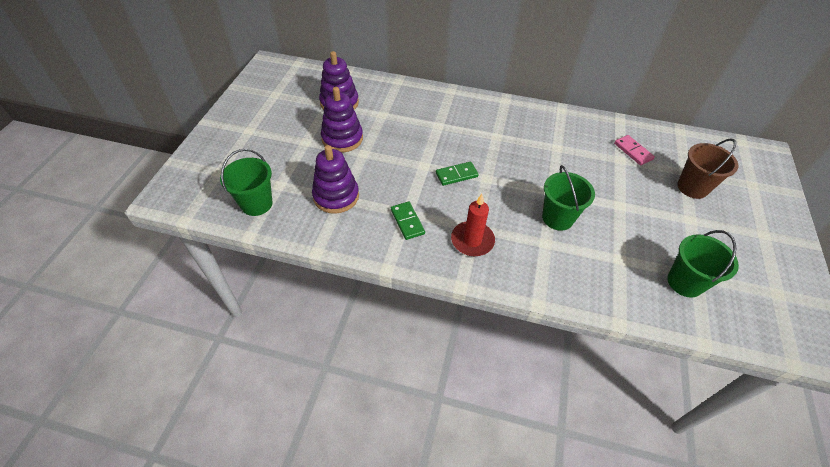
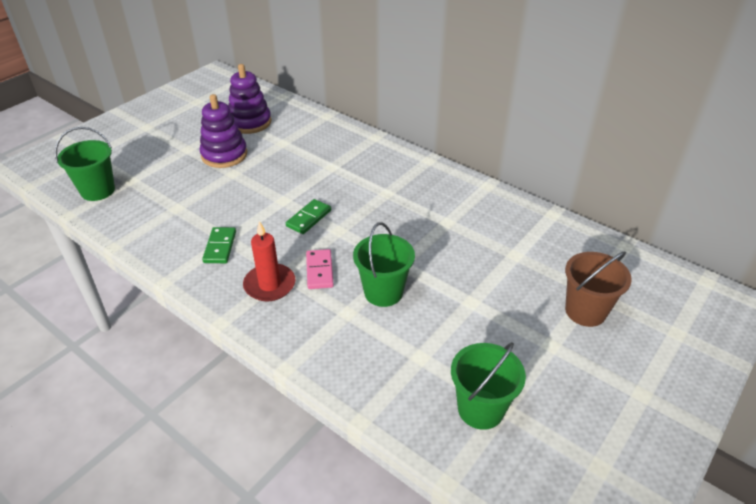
camera: 25 degrees right, 10 degrees down
purple stacking toy [312,145,359,214] -> none
green domino [436,162,479,186] -> green domino turned 60 degrees counterclockwise [286,199,331,234]
pink domino [614,135,655,165] -> pink domino moved to [306,249,334,289]

